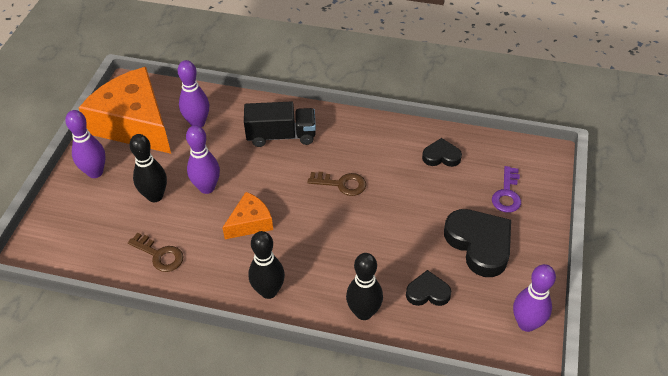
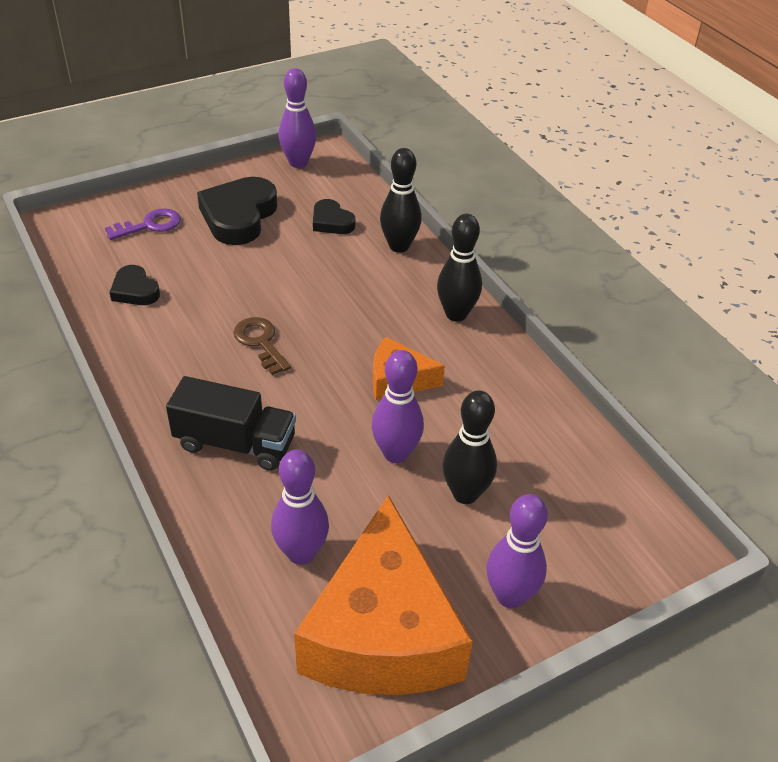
camera: 135 degrees left, 5 degrees down
brown key [128,233,183,272] -> none
black truck [244,102,316,147] -> black truck turned 150 degrees clockwise [166,376,296,471]

